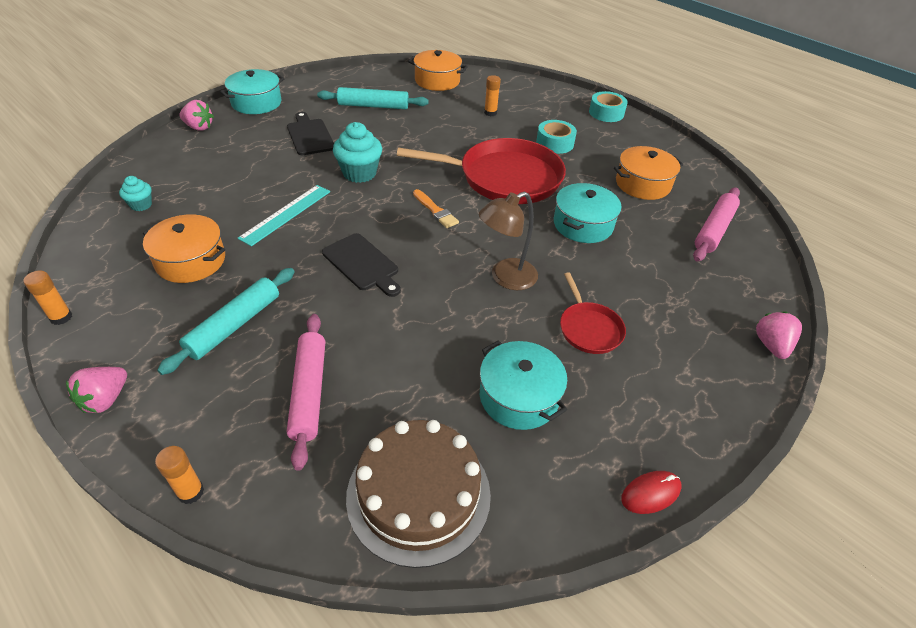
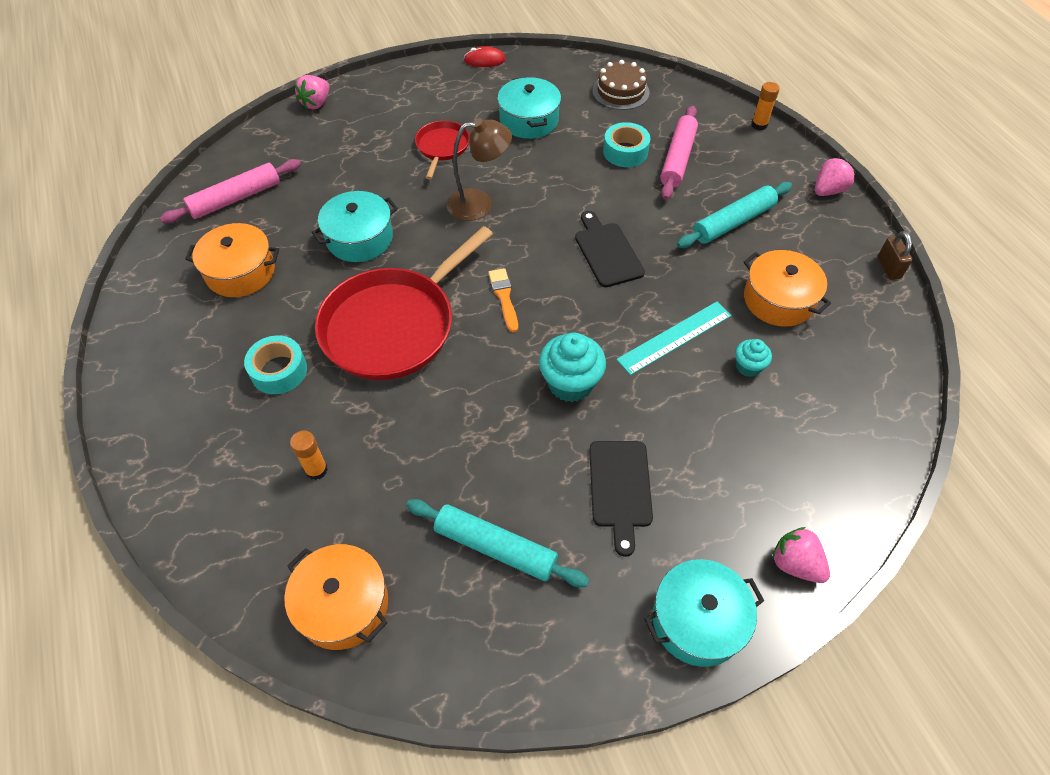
camera: 155 degrees left, 10 degrees up
orange glue stick [23,271,72,325] -> brown padlock [877,231,913,280]
turquoise cupcake [119,176,152,211] -> turquoise cupcake moved to [735,339,772,377]
brown cake [346,420,491,568] -> brown cake [592,60,650,110], size x0.64
red pan [397,138,566,204] -> red pan turned 75 degrees counterclockwise [315,226,493,380]
turquoise tape [589,91,628,122] -> turquoise tape moved to [603,122,650,167]

